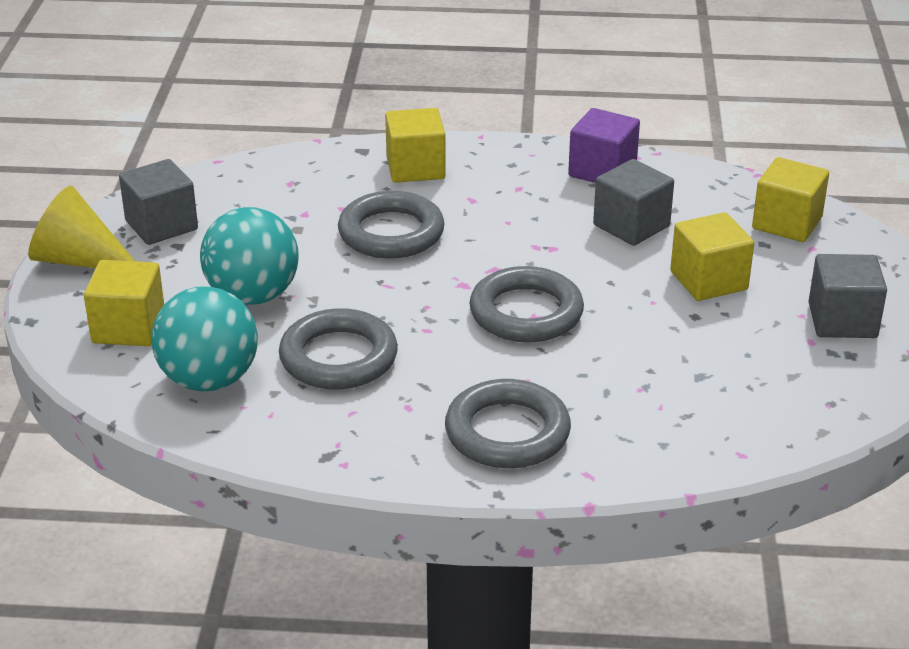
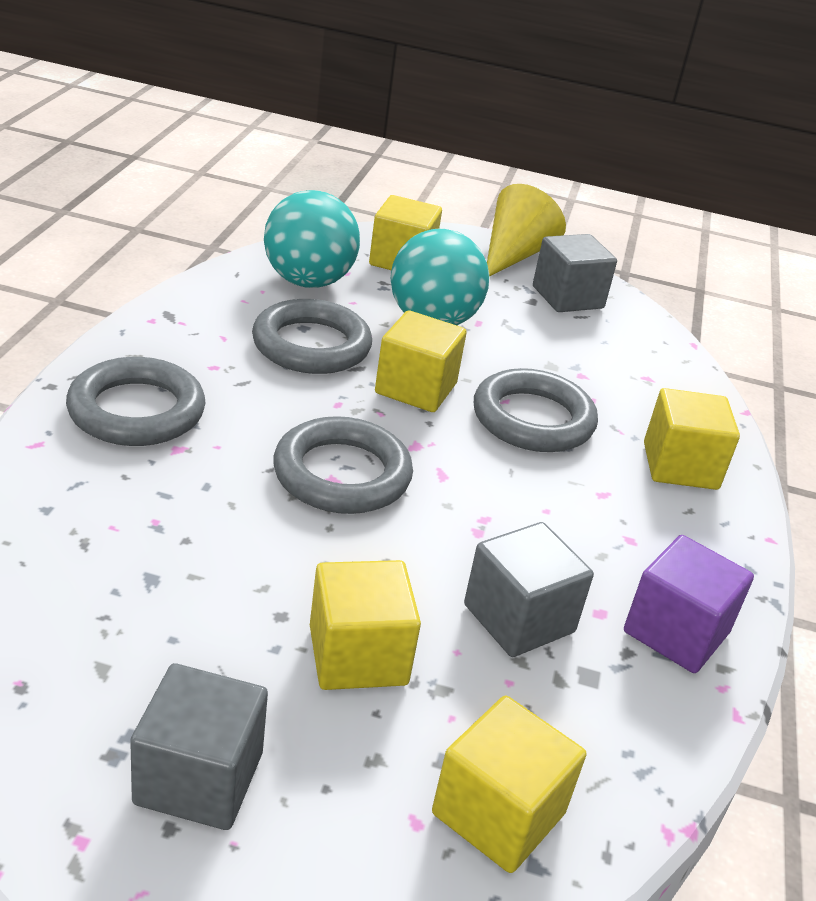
camera: 95 degrees right, 0 degrees up
none -> yellow cube [375,310,467,412]

